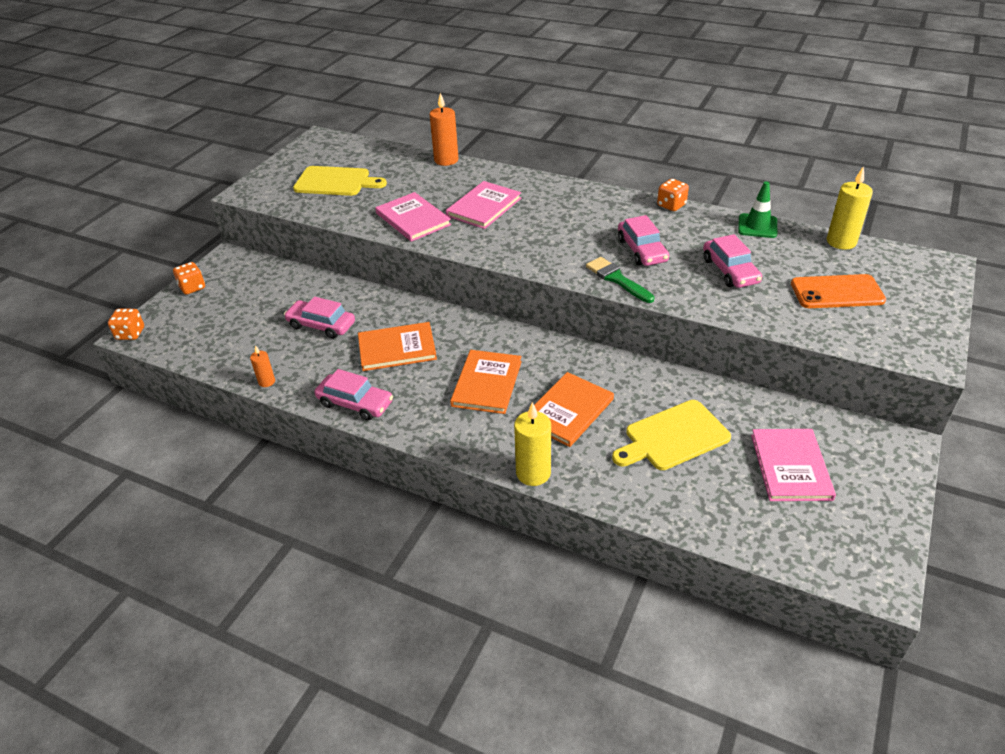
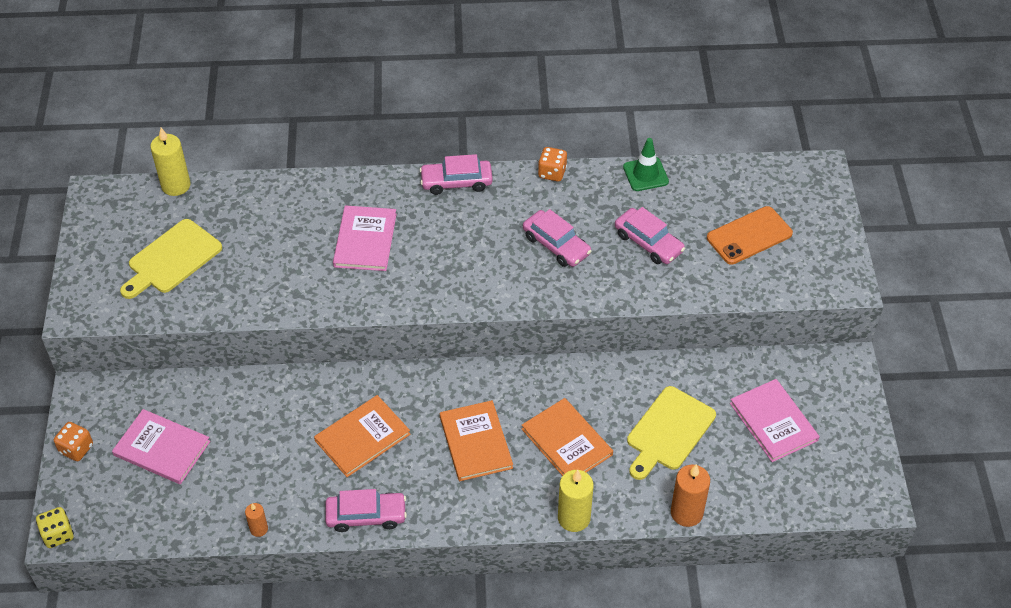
camera: 30 degrees left, 10 degrees up
orange dice [108,309,144,340] -> yellow dice [36,507,74,548]
pink car [284,297,355,339] -> pink car moved to [420,154,493,195]
yellow cutting board [293,166,387,196] -> yellow cutting board turned 150 degrees clockwise [120,219,222,299]
pink book [375,192,451,242] -> pink book moved to [112,409,210,484]
orange candle [430,93,458,166] -> orange candle moved to [671,464,710,527]
orange book [534,372,614,447] -> orange book turned 45 degrees counterclockwise [522,398,613,476]
green brush [586,257,655,303] -> none
yellow candle [827,166,873,250] -> yellow candle moved to [150,128,190,196]

